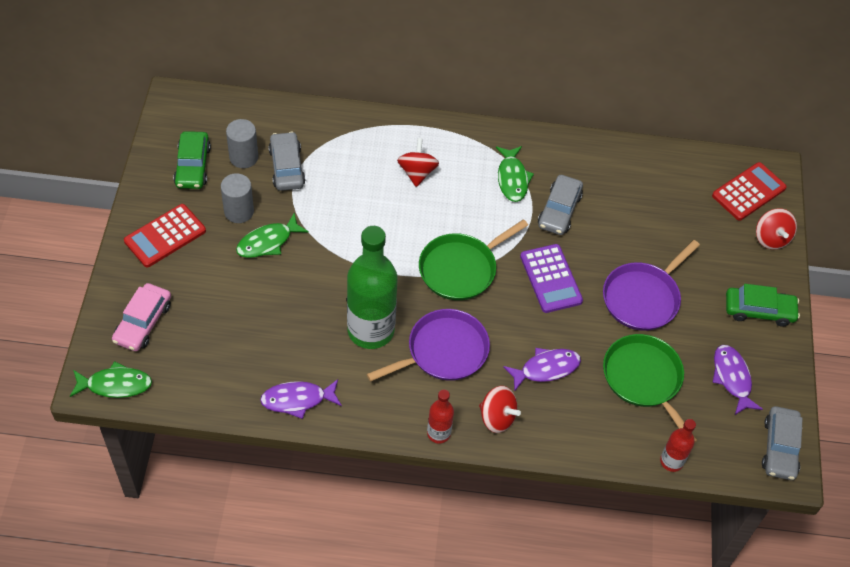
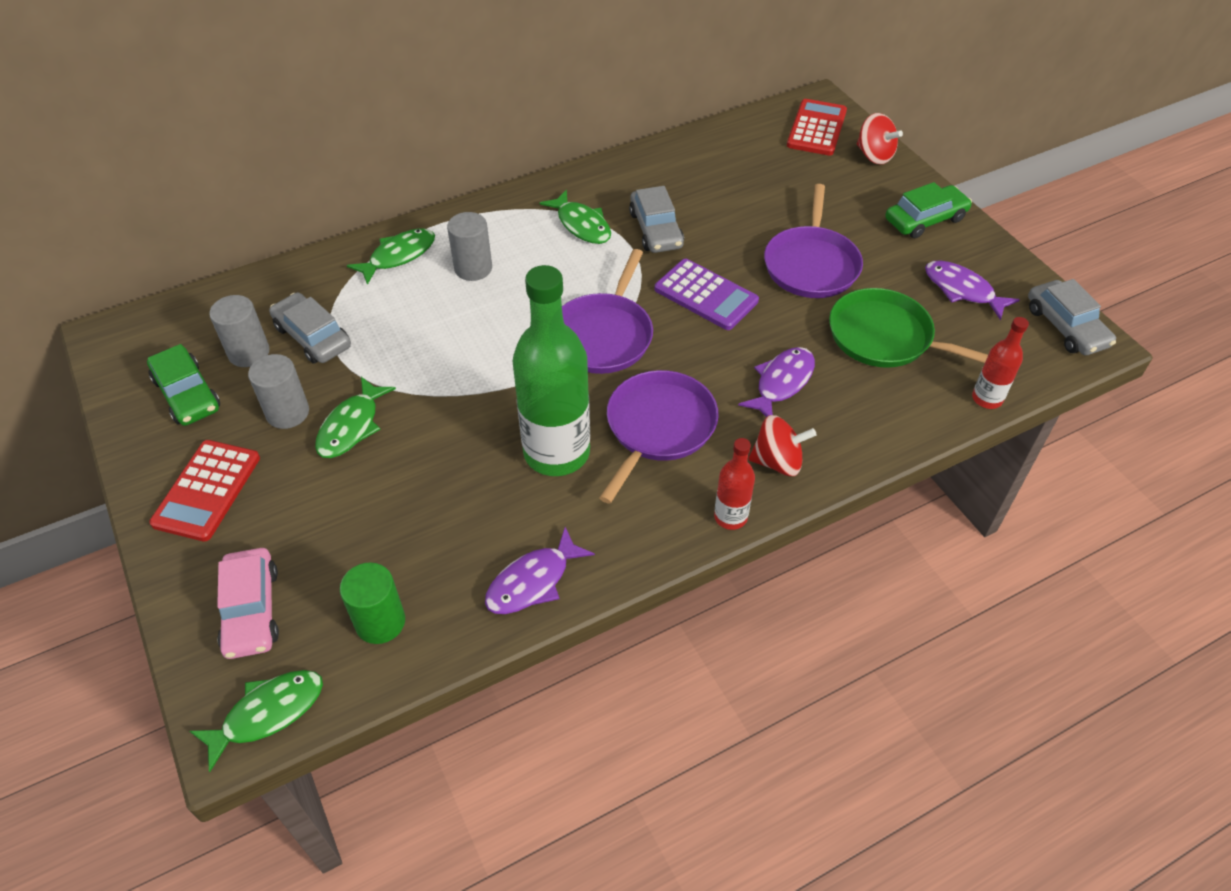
camera: 30 degrees left, 5 degrees down
red spinning top [397,138,439,187] -> grey cylinder [447,212,492,281]
green pan [419,219,528,300] -> purple pan [562,249,653,374]
none -> green cylinder [340,562,405,644]
none -> green fish [347,228,435,285]

